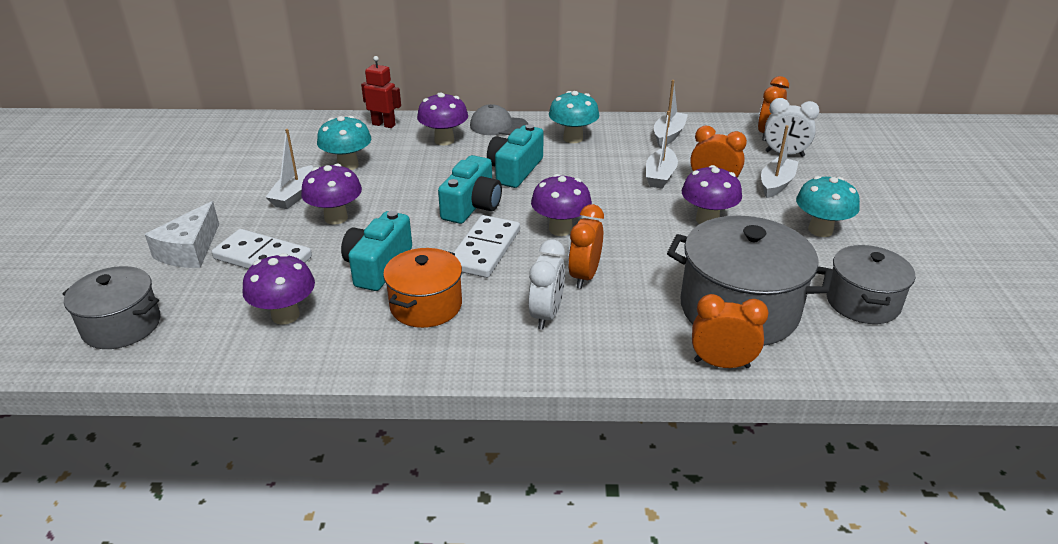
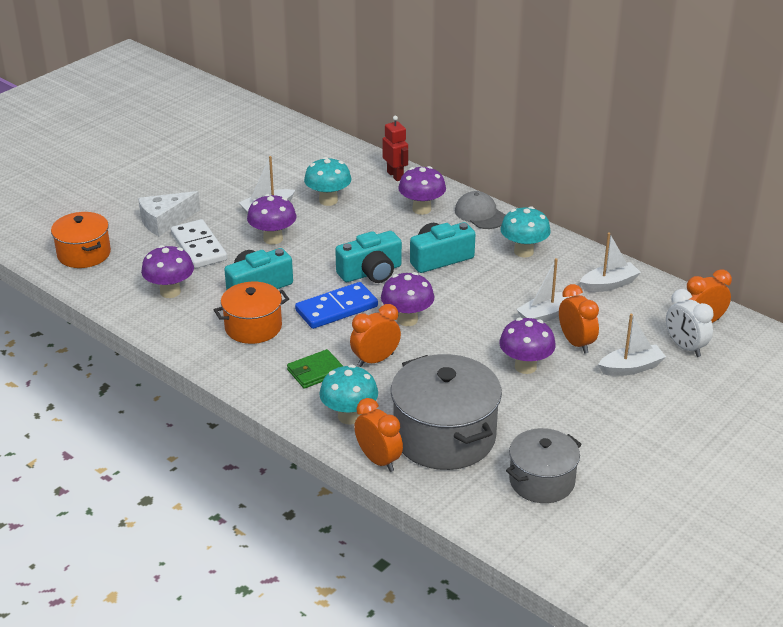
camera: 40 degrees right, 0 degrees up
grey pot [62,266,161,349] -> orange pot [51,212,111,268]
white domino [453,215,520,278] -> blue domino [295,282,378,329]
white clock [528,239,565,330] -> green wallet [287,349,343,389]
turquoise mushroom [796,176,860,237] -> turquoise mushroom moved to [319,365,378,424]

